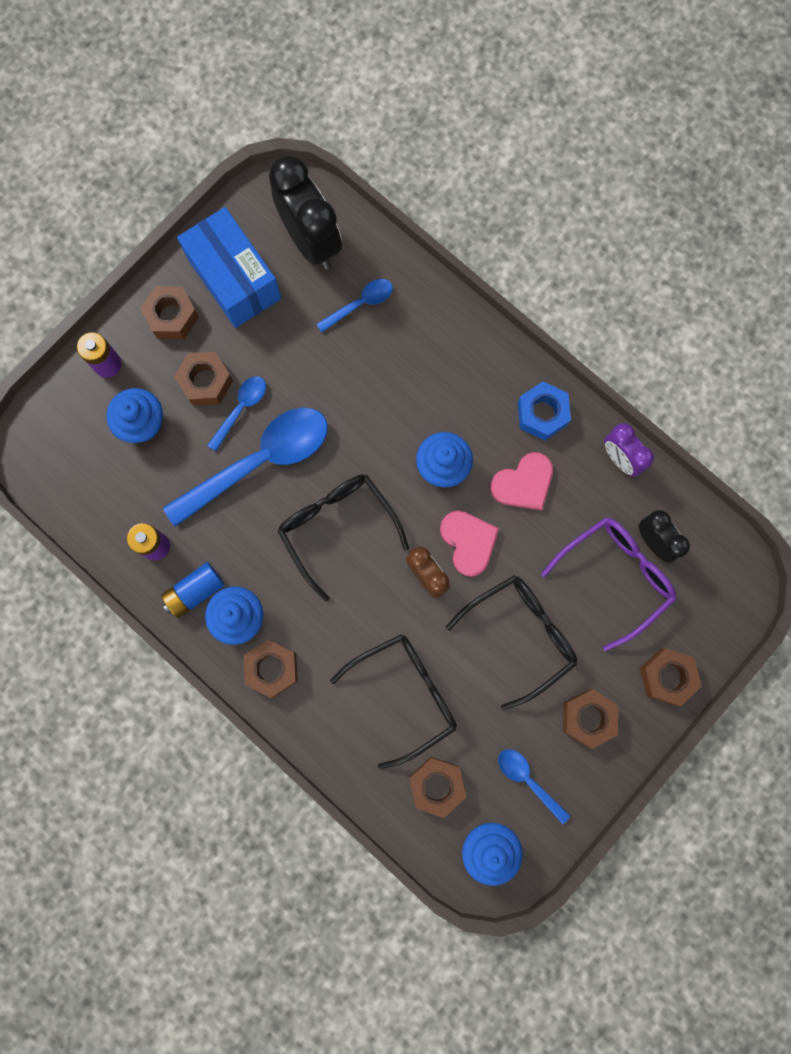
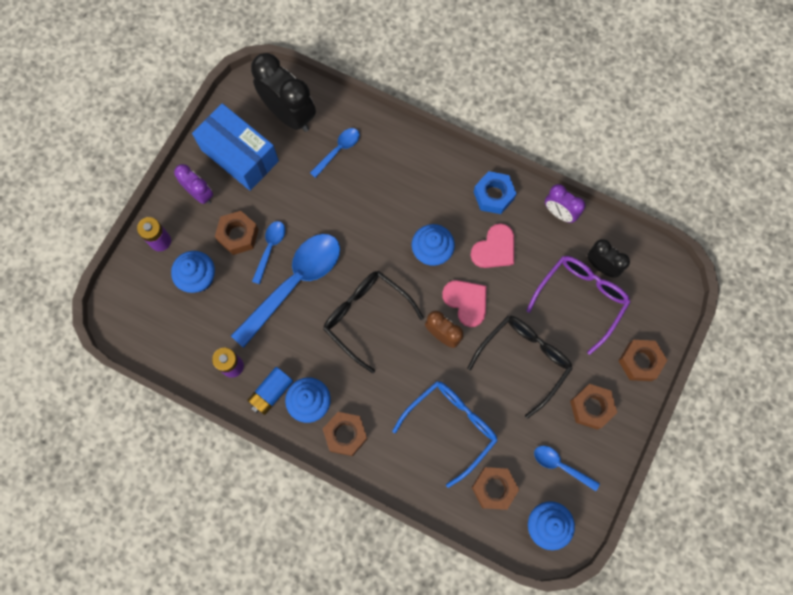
camera: 15 degrees left, 5 degrees down
brown nut [140,286,199,339] -> purple clock [174,164,213,204]
black glasses [330,635,457,769] -> blue glasses [392,381,498,488]

